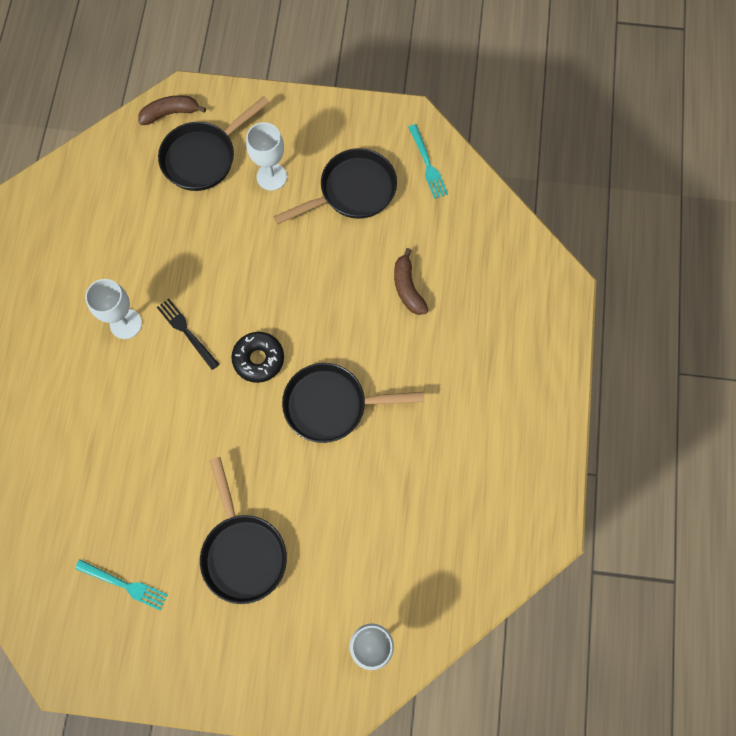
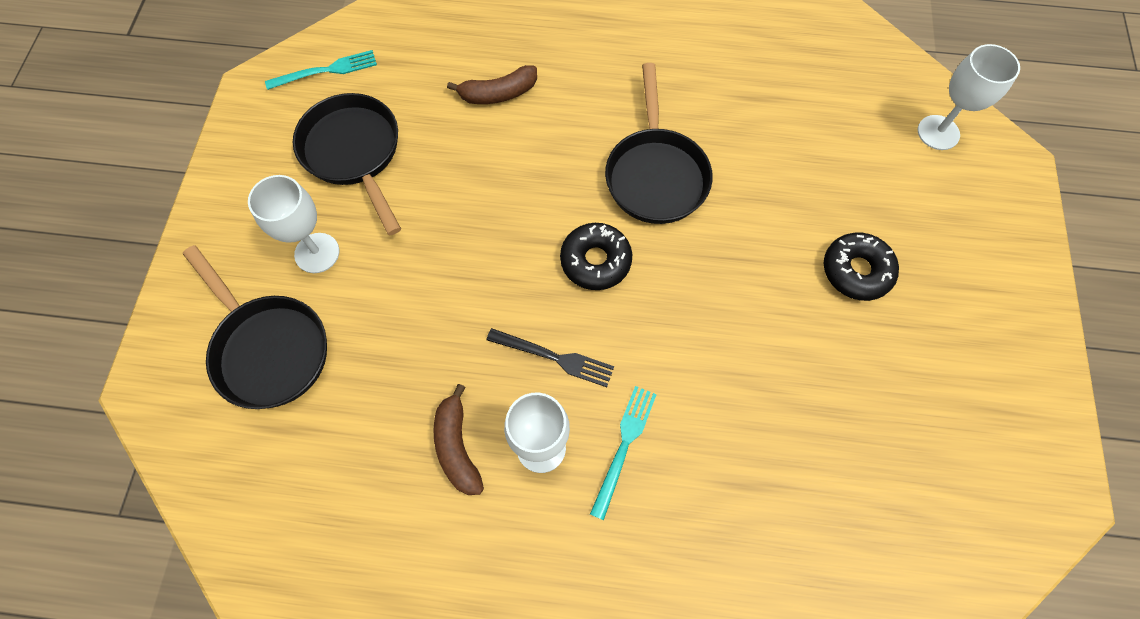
camera: 90 degrees left, 5 degrees down
turquoise fork [75,560,168,610] -> turquoise fork moved to [590,386,657,520]
brown banana [138,95,206,125] -> brown banana moved to [433,384,484,495]
black fork [157,298,219,370] -> black fork turned 120 degrees counterclockwise [487,328,614,387]
black pan [200,457,287,604] -> black donut [823,233,899,301]

